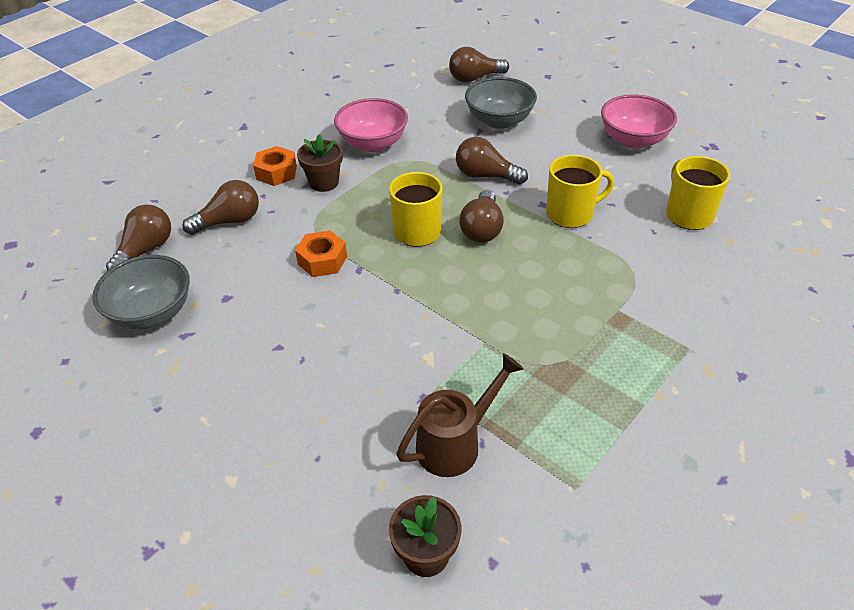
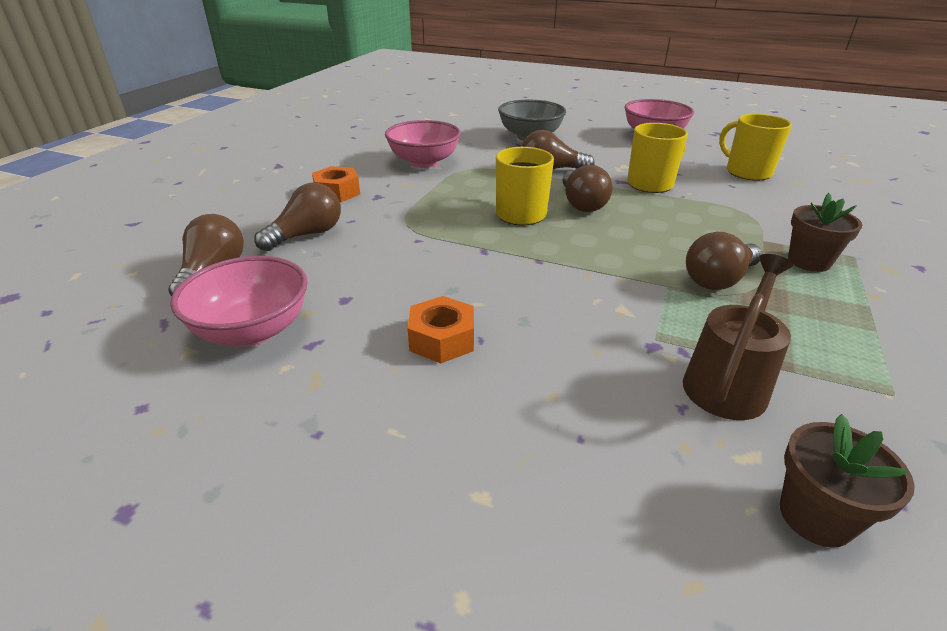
camera: 20 degrees left, 10 degrees down
grey bowl [92,255,190,330] -> pink bowl [170,256,308,346]
orange nut [295,231,347,277] -> orange nut moved to [408,296,474,363]
brown flower pot [297,134,343,192] -> brown flower pot moved to [788,193,863,272]
brown light bulb [449,47,509,83] -> brown light bulb moved to [686,232,762,290]

